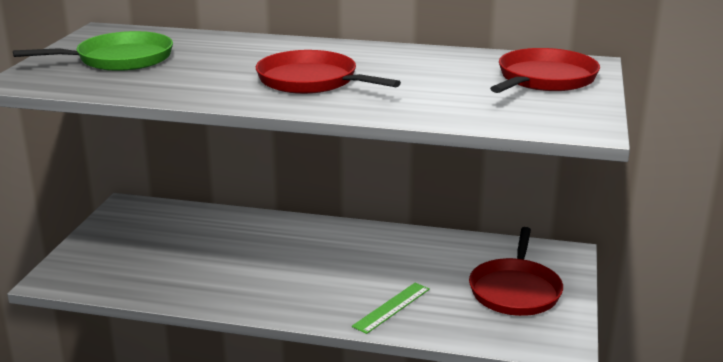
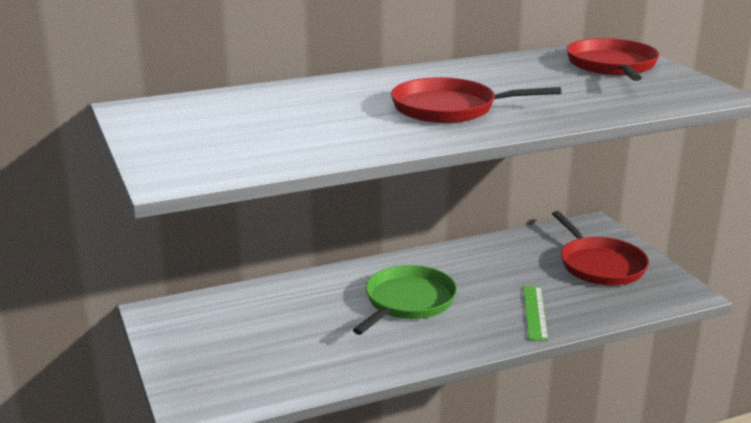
camera: 35 degrees left, 0 degrees up
green pan [13,31,173,71] -> green pan moved to [353,265,457,335]

